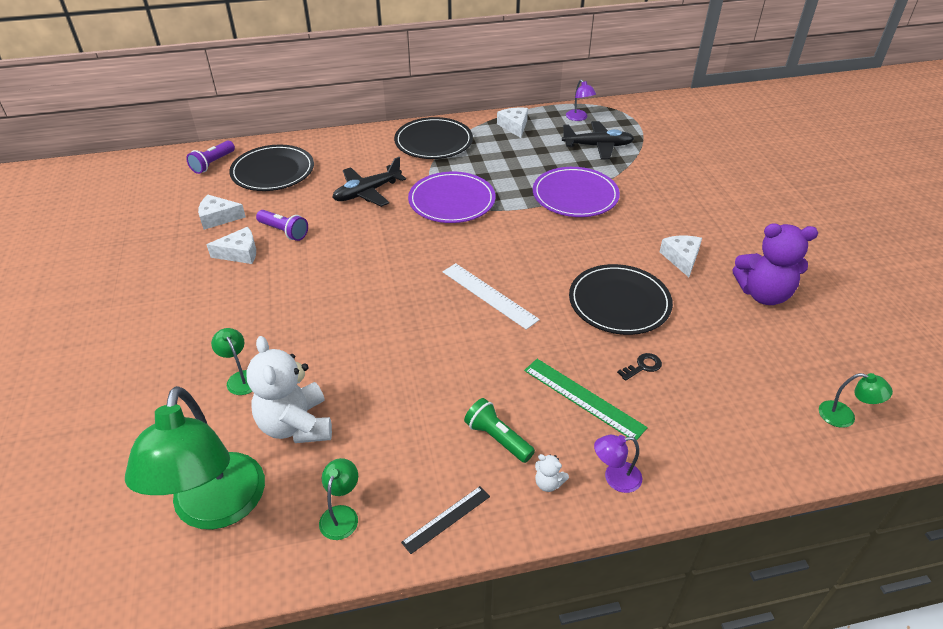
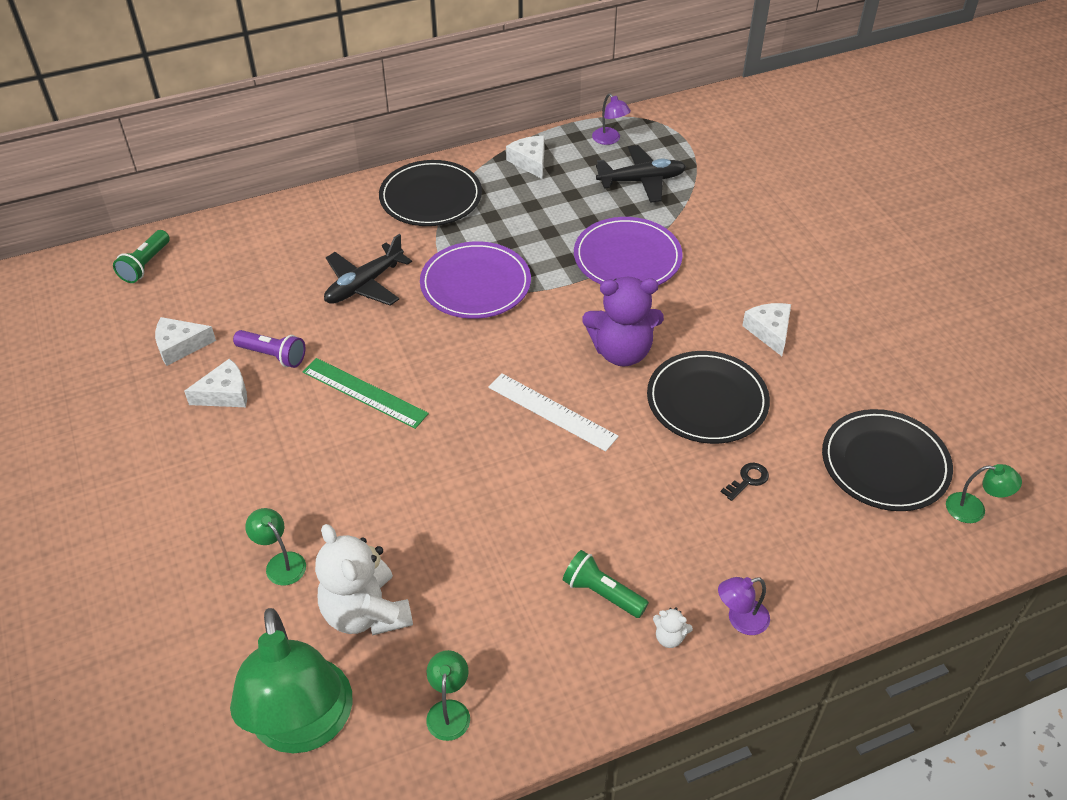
camera: 10 degrees left, 5 degrees up
purple flashlight [186,141,235,174] -> green flashlight [113,230,170,283]
black plate [229,145,314,191] -> black plate moved to [822,409,953,511]
black ruler [401,486,490,554] -> none
green ruler [524,359,648,440] -> green ruler moved to [303,358,429,429]
purple teddy bear [732,223,818,305] -> purple teddy bear moved to [582,277,664,367]

